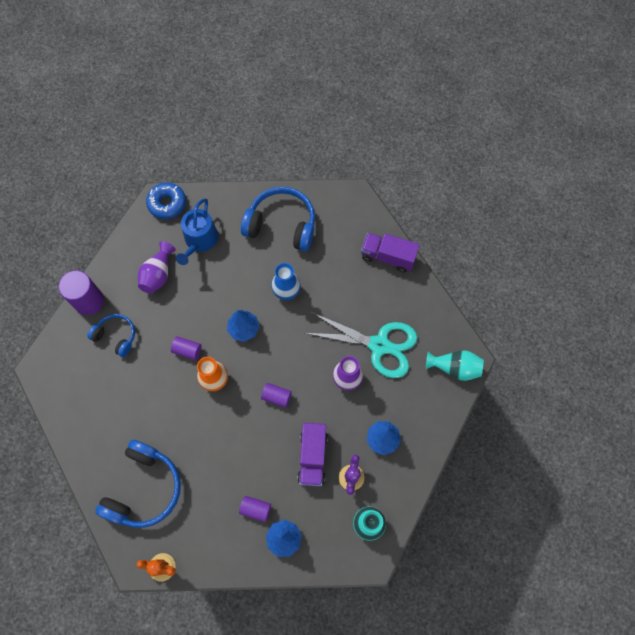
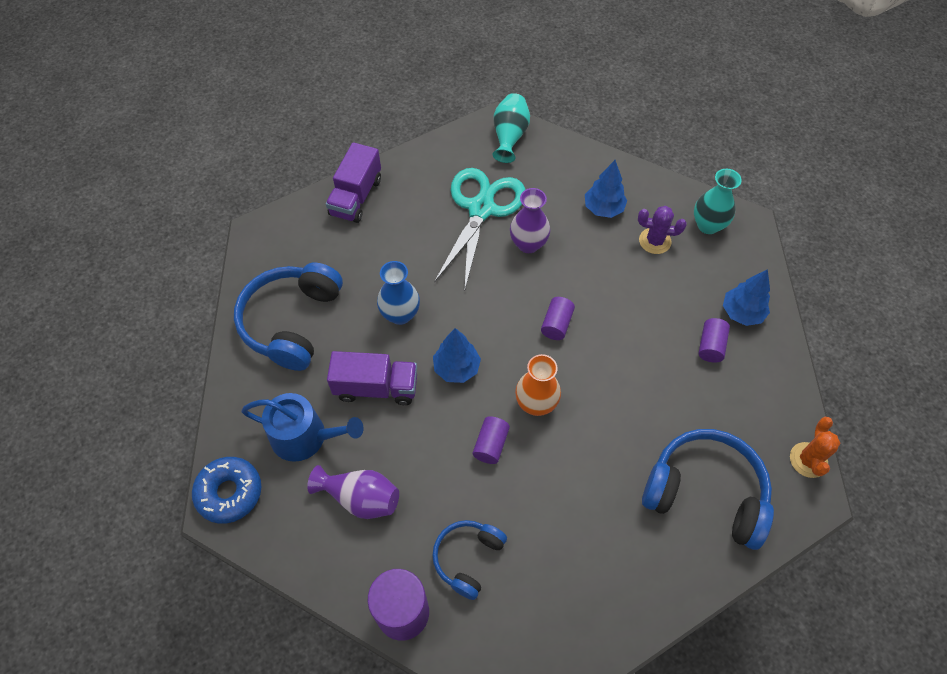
camera: 90 degrees left, 10 degrees down
purple truck [297,423,328,487] -> purple truck moved to [327,351,417,405]

